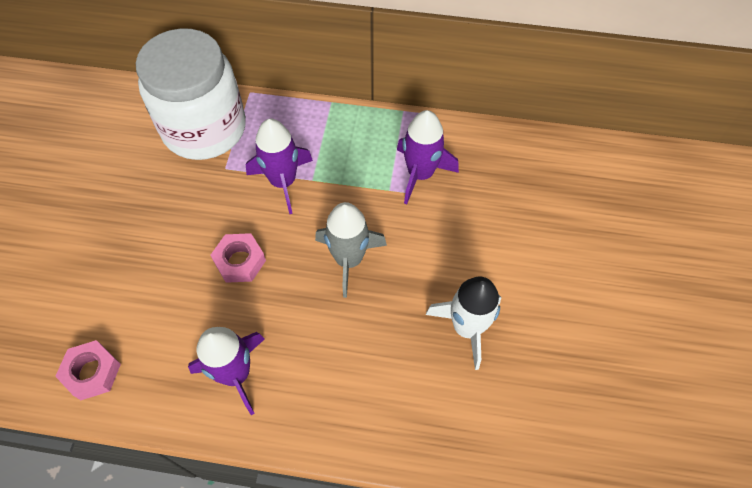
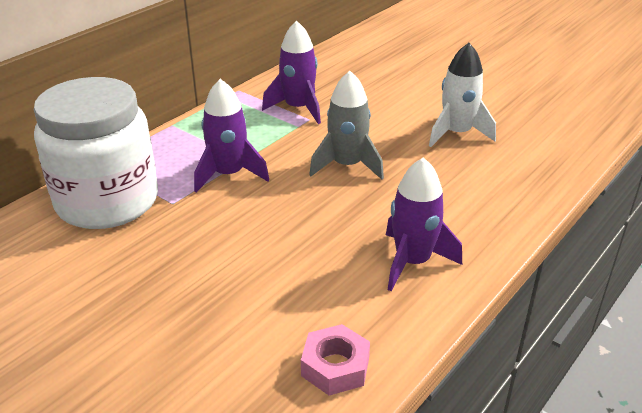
camera: 60 degrees left, 25 degrees down
pink nut [211,233,266,283] -> none

